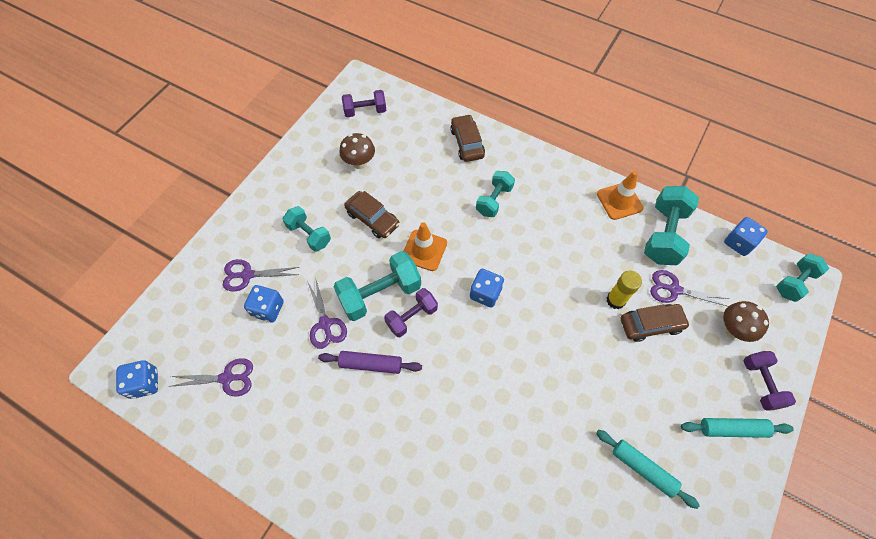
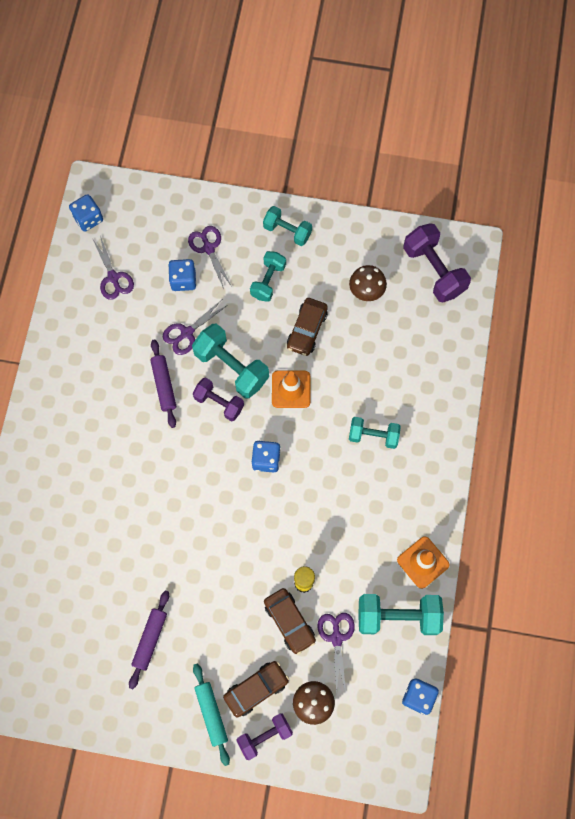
camera: 70 degrees right, 10 degrees up
purple dumbbell [342,90,386,117] -> purple dumbbell [403,223,471,302], size x1.58
brown car [450,114,485,162] -> brown car moved to [223,661,289,717]
turquoise rolling pin [596,430,700,509] -> purple rolling pin [129,591,169,689]
turquoise dumbbell [776,253,829,302] -> turquoise dumbbell moved to [263,206,312,246]

